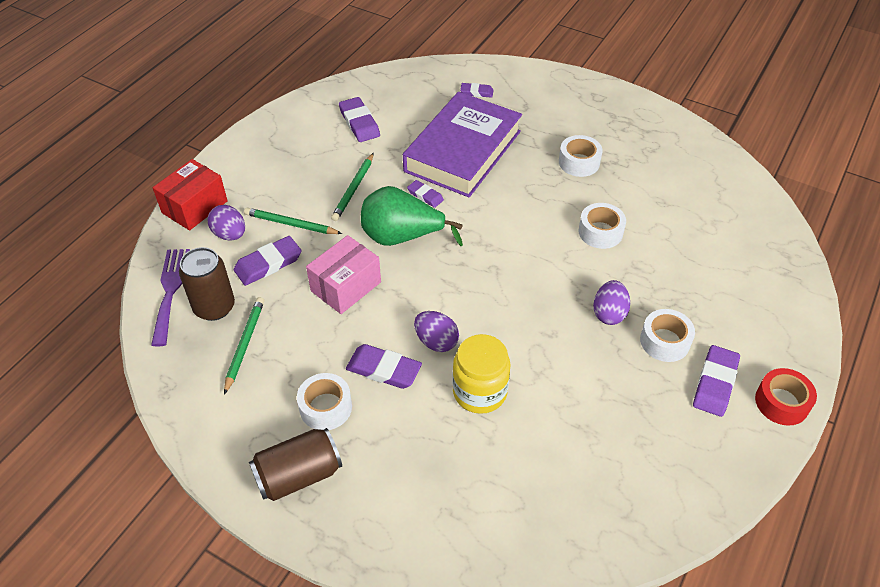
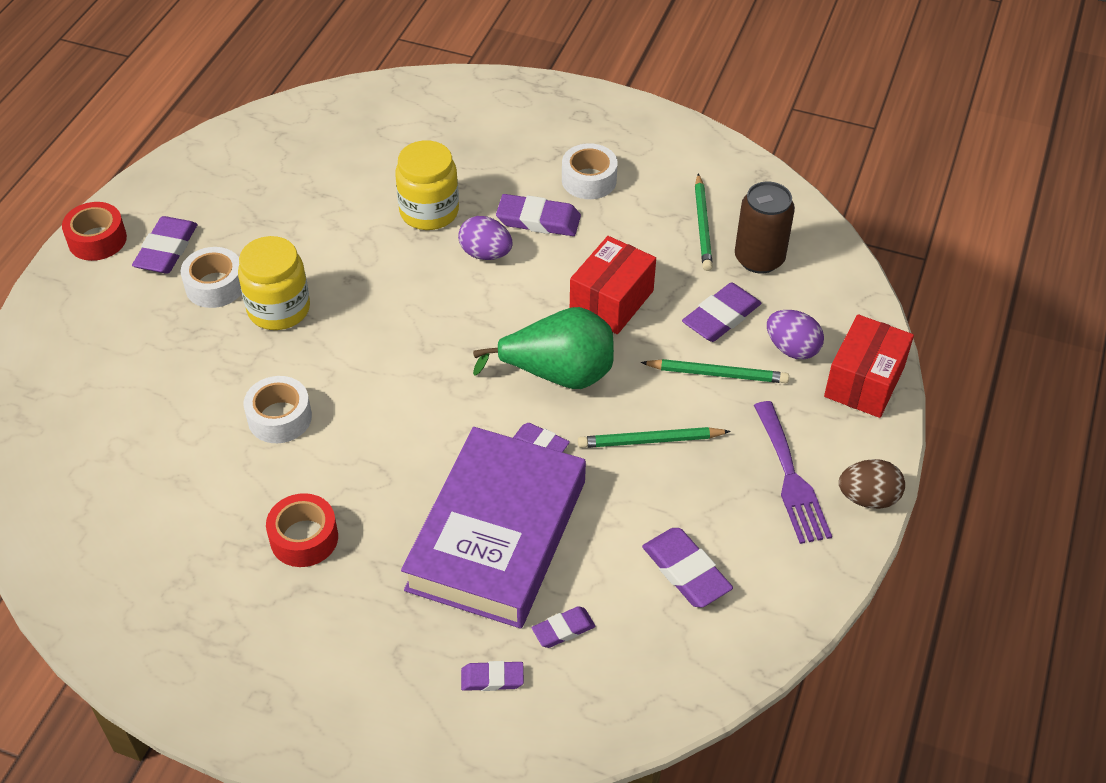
camera: 170 degrees right, 0 degrees up
purple fork [151,249,190,346] -> purple fork moved to [754,401,832,544]
brown can [249,428,342,501] -> none
pink box [306,235,381,314] -> red box [570,236,656,334]
green pencil [331,153,374,221] -> green pencil turned 105 degrees counterclockwise [578,427,731,448]
white tape [559,135,603,177] -> red tape [266,493,338,567]
purple egg [593,280,630,325] -> yellow jar [238,236,310,330]
none -> purple eraser [532,606,596,648]
none -> brown egg [839,459,905,509]

